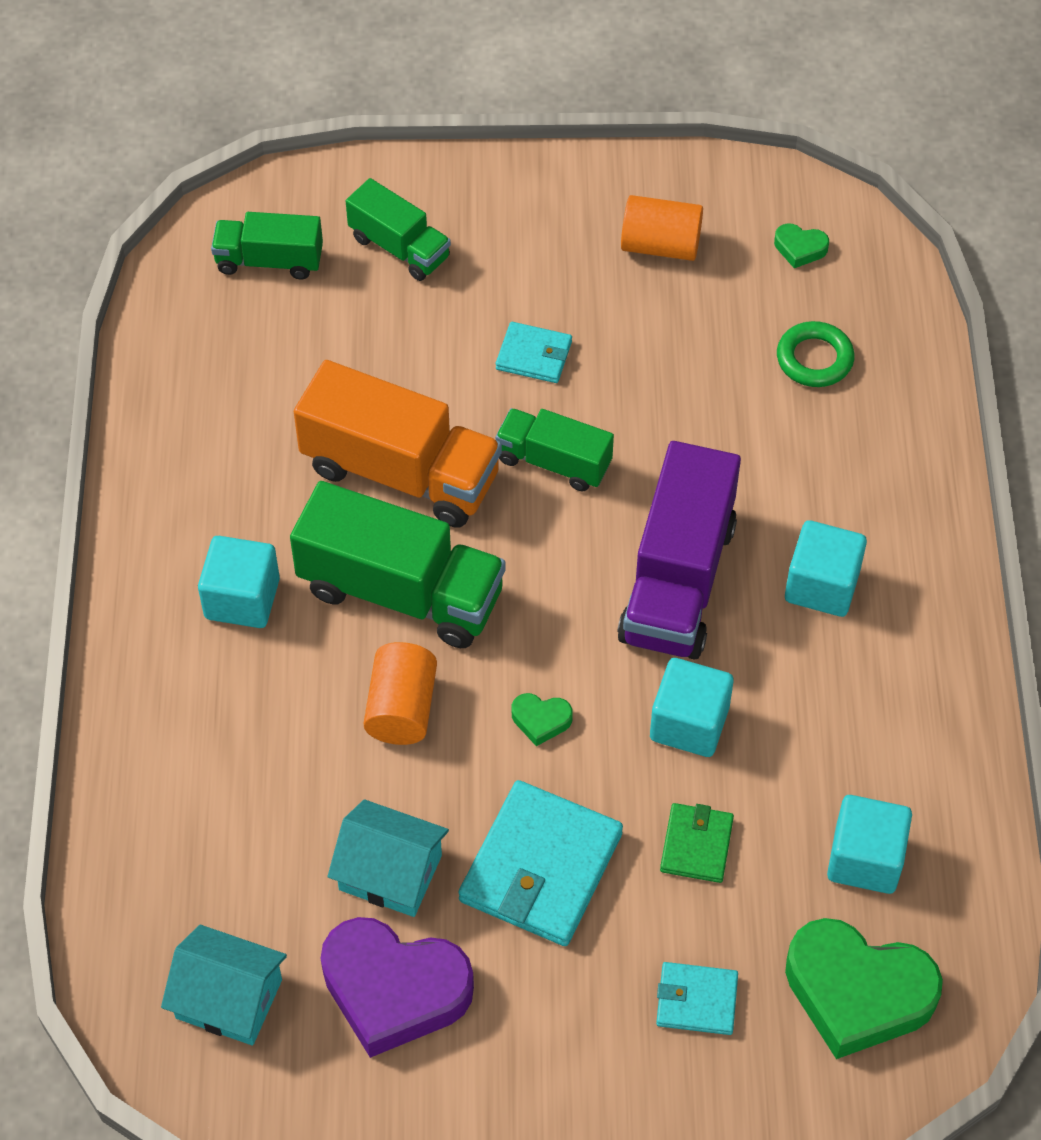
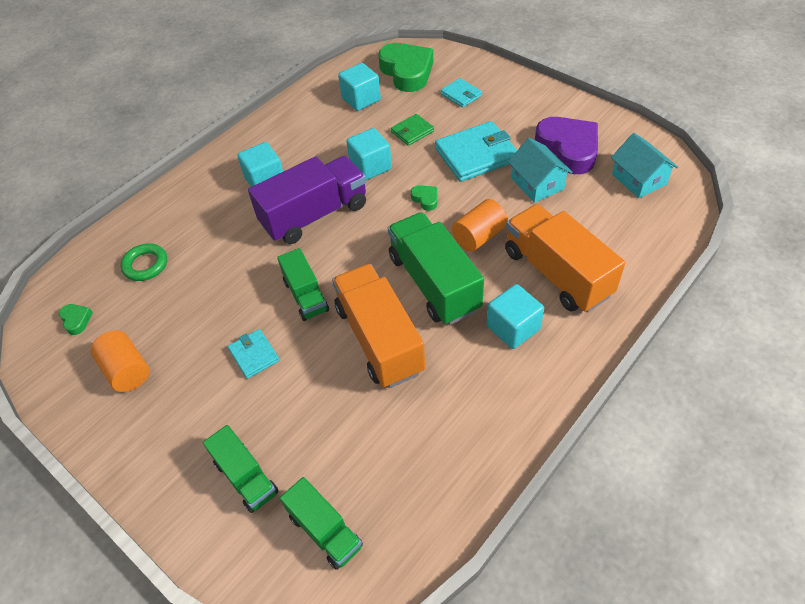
camera: 135 degrees left, 5 degrees down
green truck [346,178,451,281] -> green truck turned 150 degrees clockwise [203,425,279,513]
none -> orange truck [505,204,625,313]

